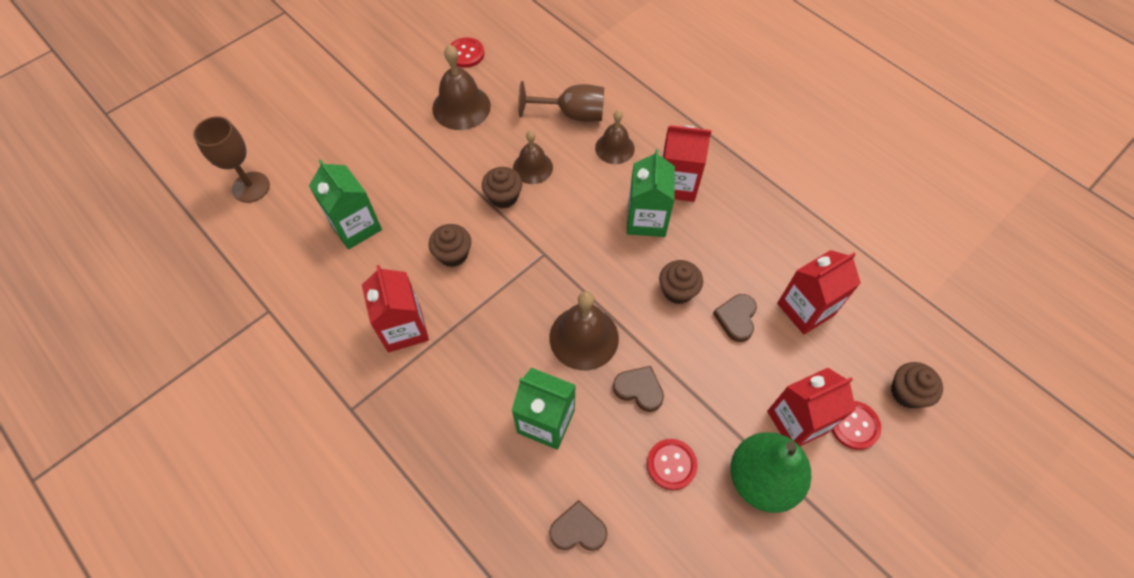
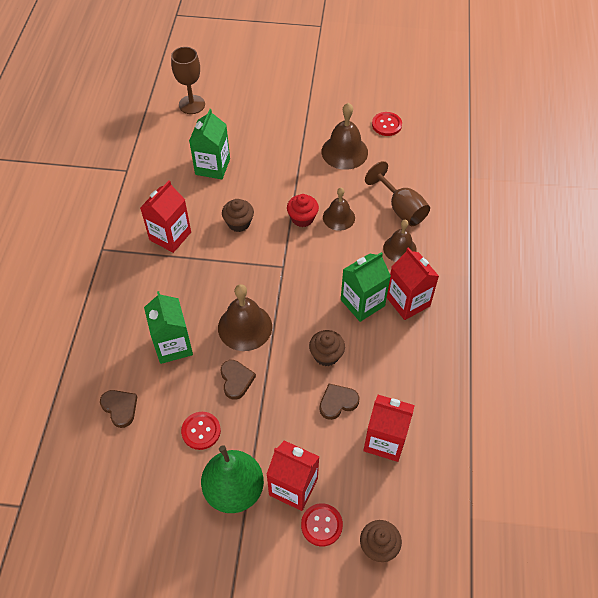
camera: 50 degrees right, 5 degrees down
brown cupcake [482,167,522,208] -> red cupcake [287,194,319,227]

